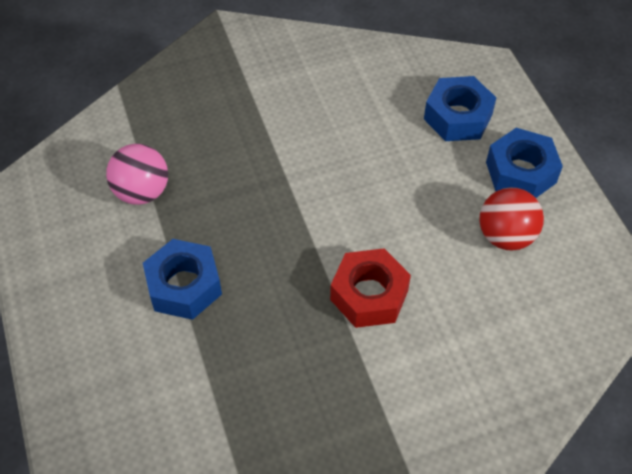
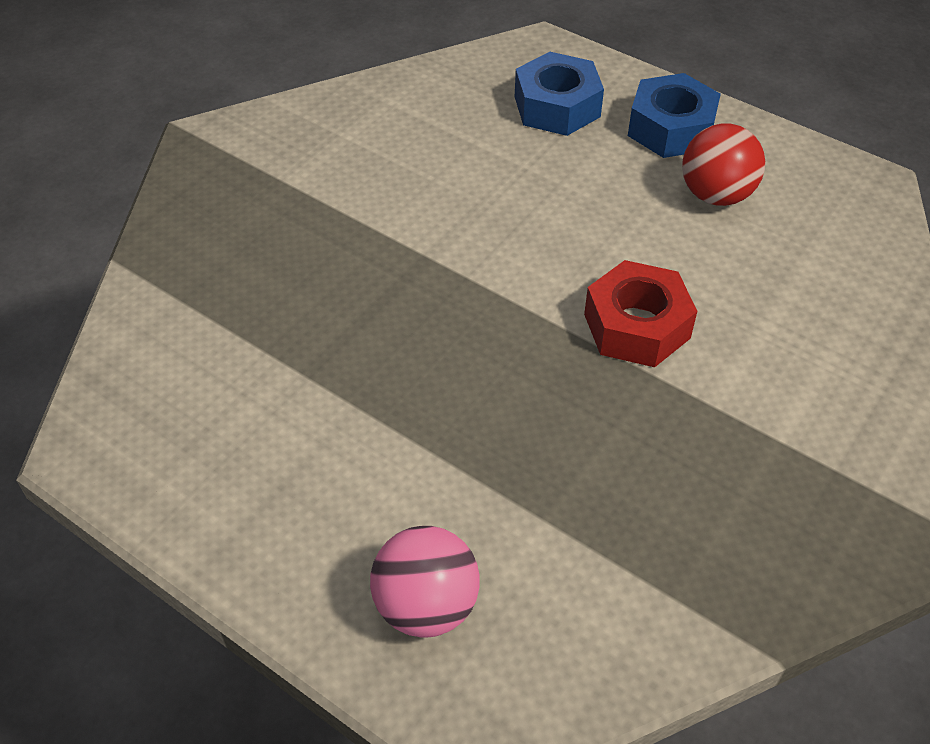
camera: 35 degrees left, 5 degrees down
pink ball [106,144,168,205] -> pink ball moved to [370,526,480,638]
blue nut [143,239,222,320] -> none

